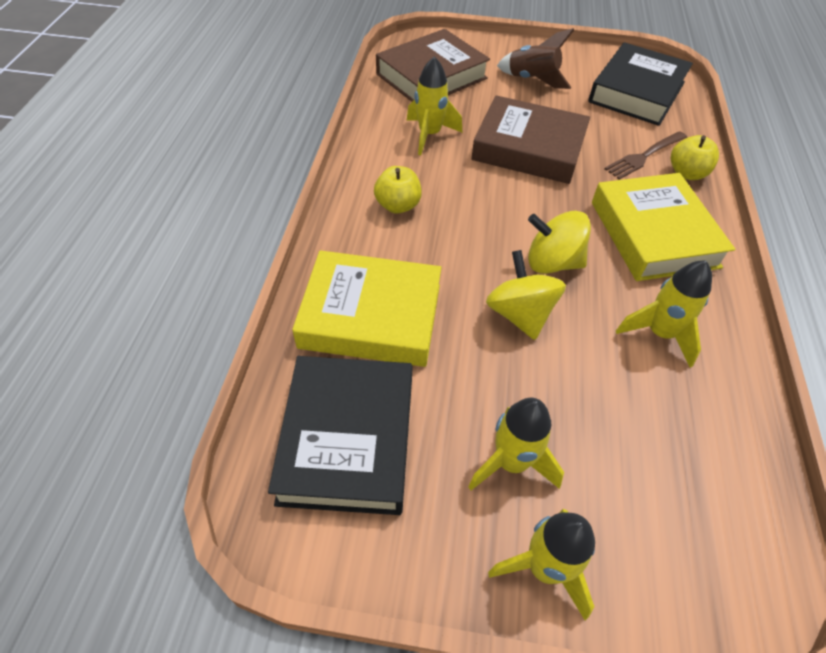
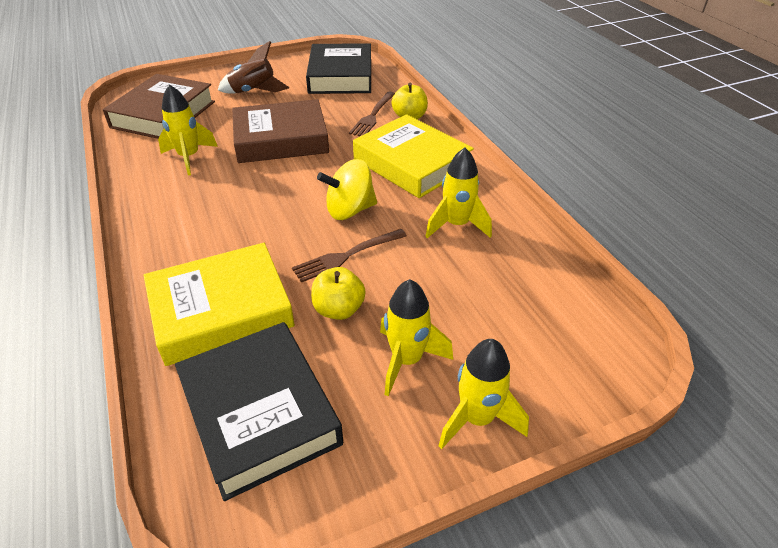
camera: 30 degrees left, 10 degrees down
yellow apple [374,166,422,214] -> yellow apple moved to [311,267,366,320]
yellow spinning top [486,250,566,340] -> brown fork [292,229,407,283]

